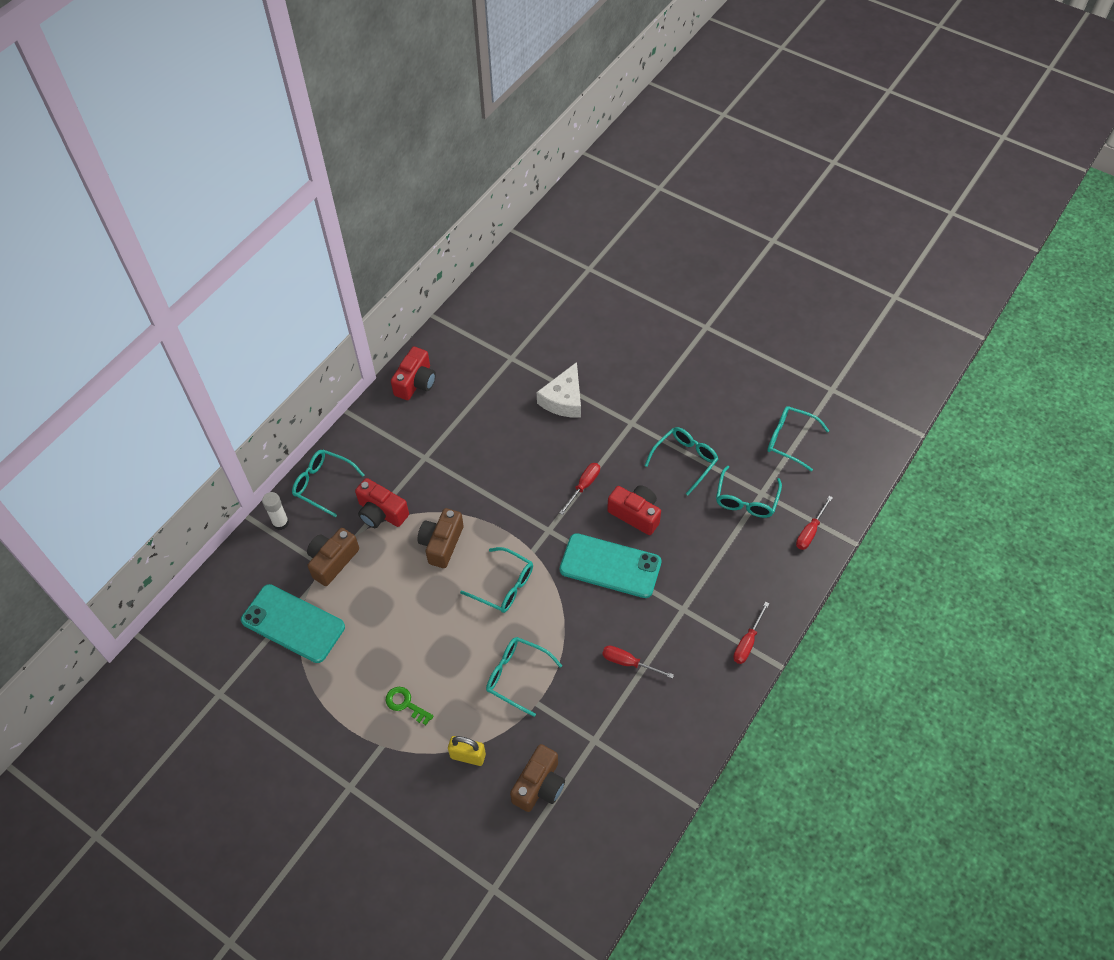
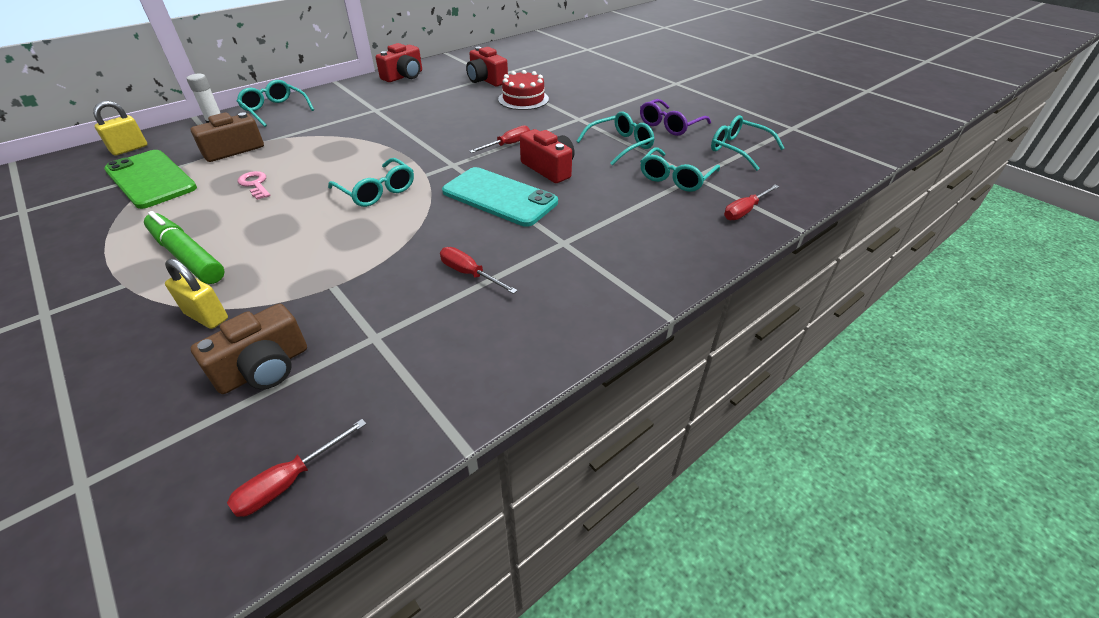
camera: 15 degrees right, 15 degrees down
turquoise phone [241,584,345,663] -> green phone [104,150,197,209]
red camera [355,478,409,528] -> red camera moved to [466,47,508,86]
green key [386,687,434,725] -> green marker [144,211,225,284]
brown camera [417,508,464,568] -> none
turquoise glasses [486,637,562,717] -> none
white cheese [537,362,581,418] -> red cake [498,70,549,110]
red screwdriver [733,602,769,664] -> red screwdriver moved to [227,419,366,517]
none -> yellow padlock [93,101,148,156]
none -> pink key [238,171,271,200]
none -> purple glasses [640,99,711,136]

